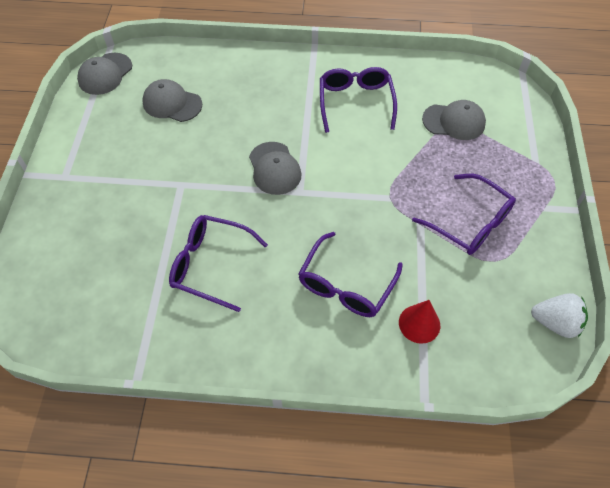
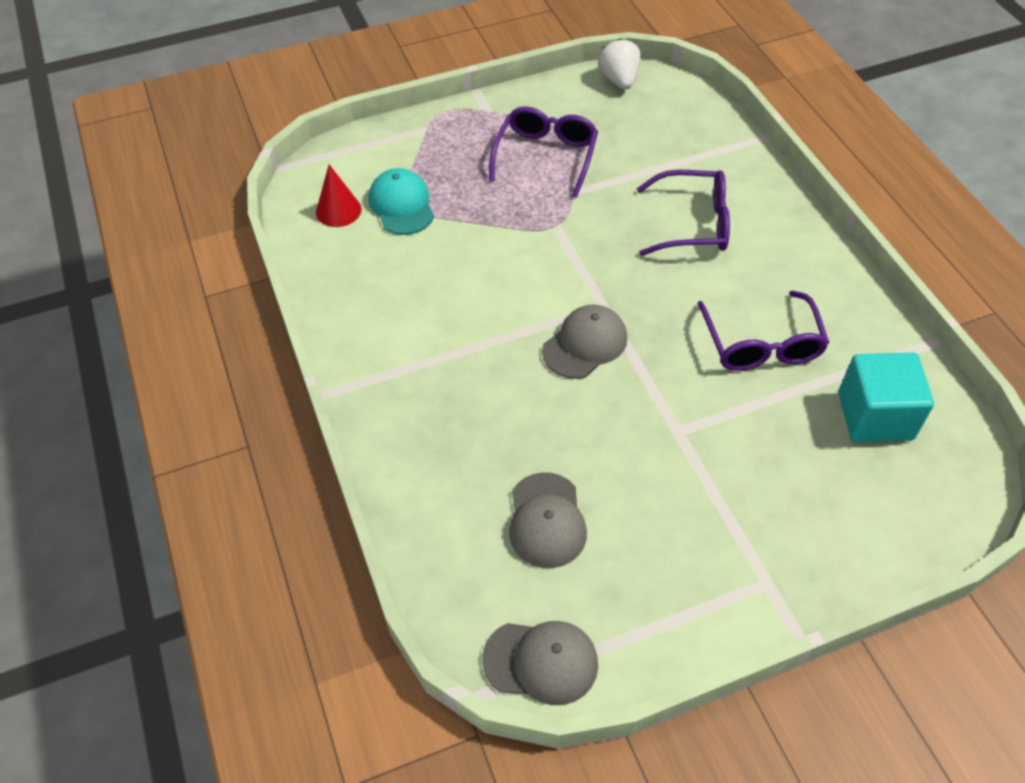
camera: 115 degrees left, 5 degrees down
purple glasses [320,67,397,133] -> none
red cone [399,300,440,344] -> red cone moved to [316,164,362,227]
grey cap [422,100,486,140] -> turquoise cap [369,168,434,235]
none -> turquoise cube [838,353,934,442]

